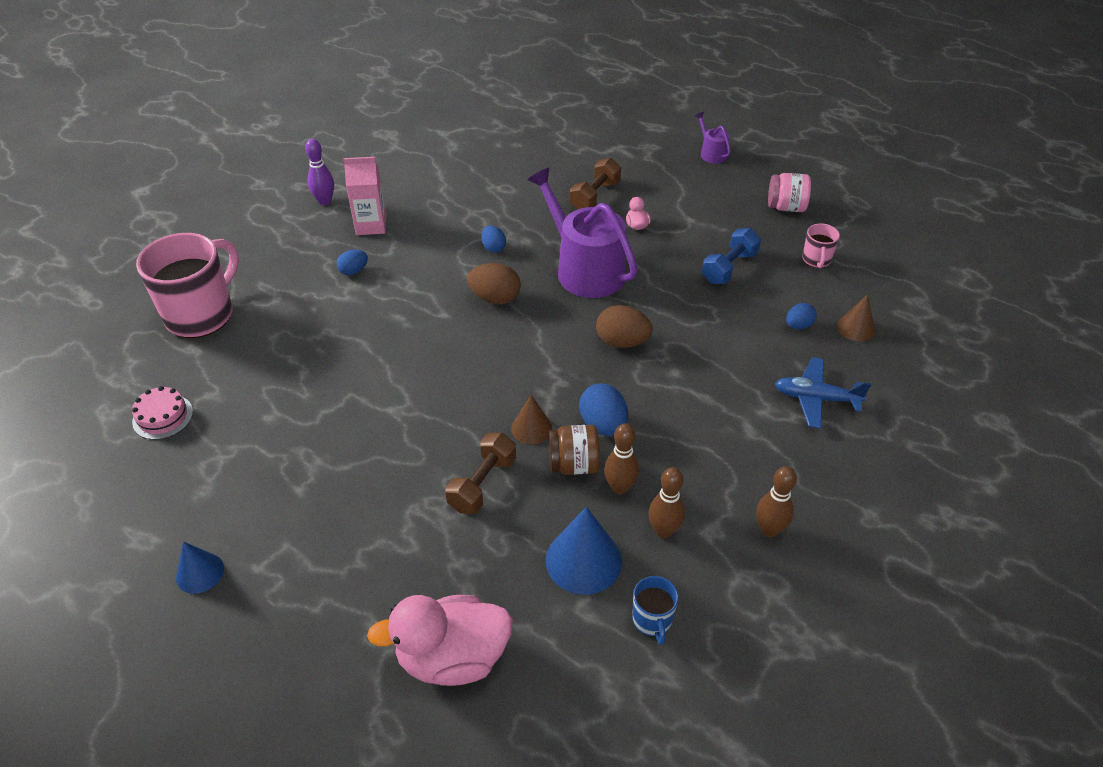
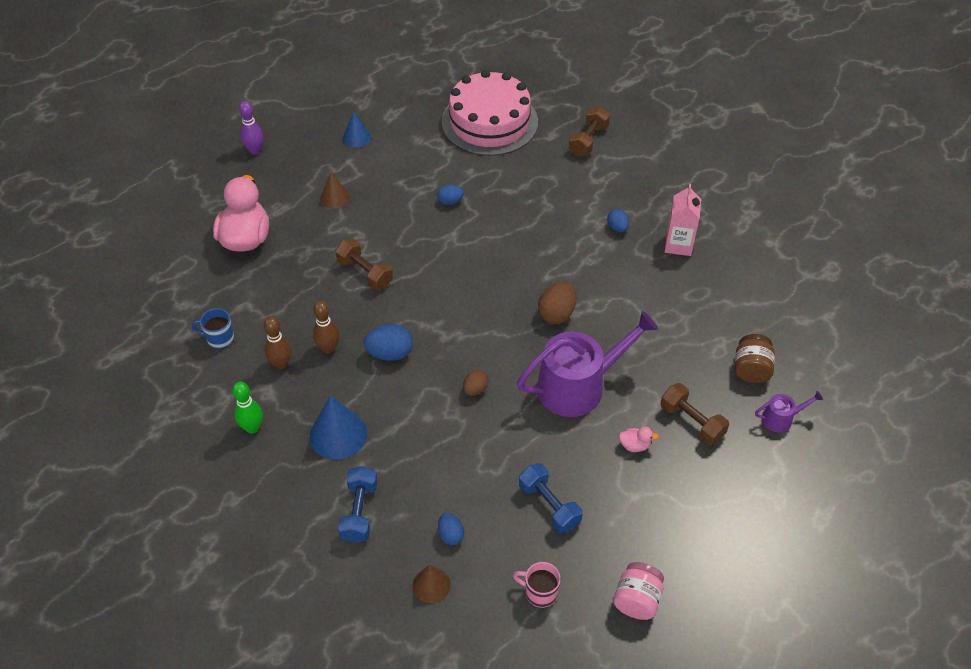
camera: 105 degrees right, 5 degrees up
pink cake [132,386,193,440] -> pink cake [441,70,538,156], size x2.44
pink mug [136,233,239,338] -> brown dumbbell [569,106,610,156]
purple bowling pin [305,139,334,205] -> purple bowling pin moved to [239,101,264,155]
blue egg [481,225,506,253] -> blue egg moved to [437,185,464,205]
brown cone [511,395,552,444] -> brown cone moved to [320,172,350,209]
blue cone [546,507,622,595] -> blue cone moved to [310,395,367,460]
brown jar [549,425,600,475] -> brown jar moved to [735,334,775,383]
brown egg [596,305,653,348] -> brown egg [463,369,488,396], size x0.61
purple watering can [695,112,731,164] -> purple watering can moved to [755,391,823,432]
brown bowling pin [756,466,797,537] -> green bowling pin [232,382,263,434]
blue plane [775,357,871,429] -> blue dumbbell [338,466,378,543]

